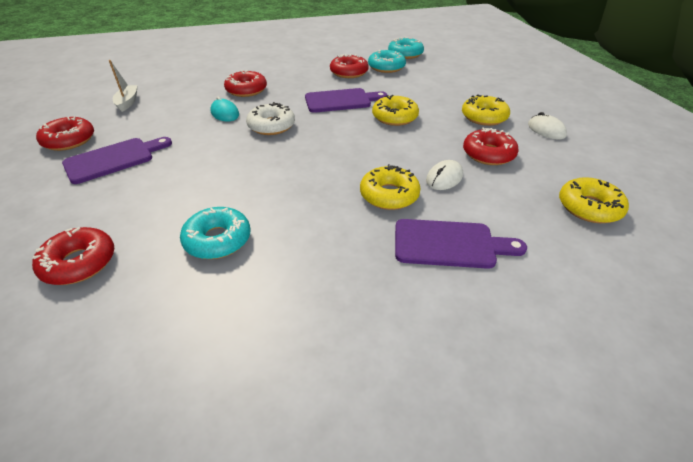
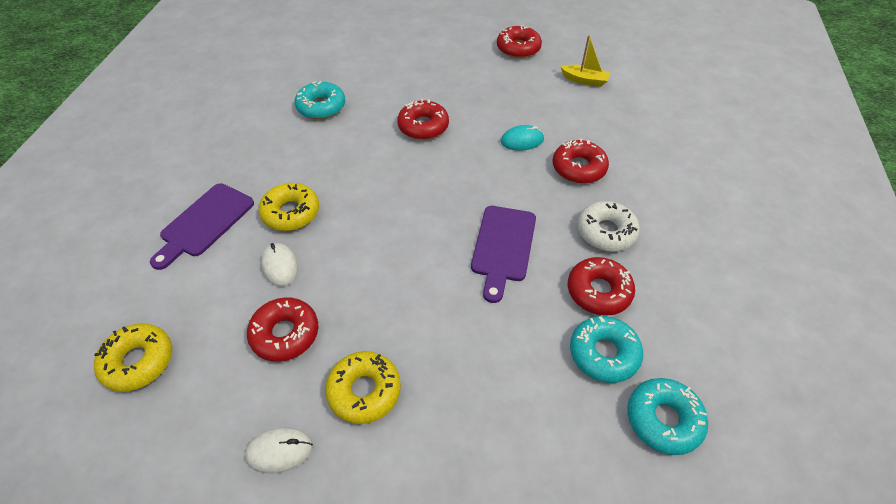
camera: 115 degrees right, 10 degrees up
red donut [32,227,114,285] -> red donut moved to [397,99,449,140]
purple cutting board [62,137,172,184] -> none
white boat [109,60,138,112] -> yellow boat [561,35,610,87]
white donut [246,102,295,135] -> white donut moved to [577,201,640,252]
yellow donut [372,95,419,126] -> none

